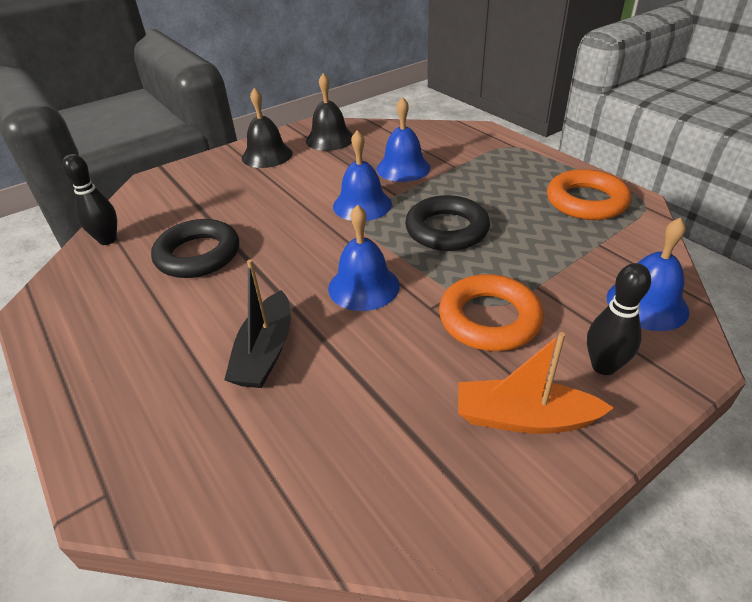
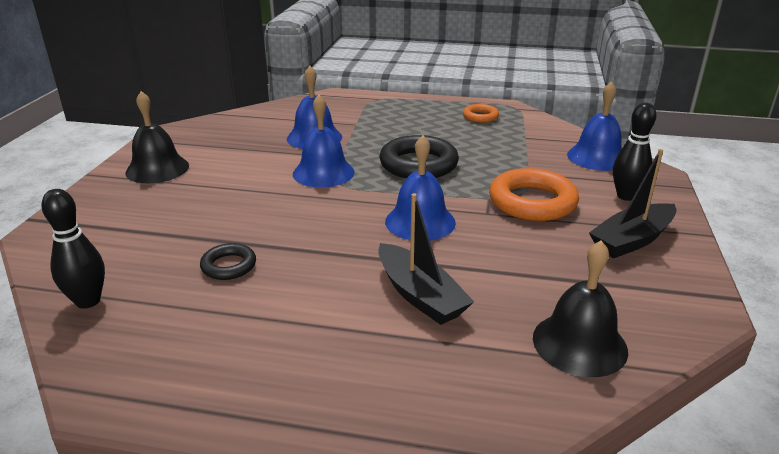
camera: 45 degrees left, 10 degrees down
black ring [151,219,239,278] -> black ring [200,243,256,280], size x0.53
black bell [306,73,353,151] -> black bell moved to [533,240,628,377]
orange boat [458,332,614,434] -> black boat [589,149,676,258]
orange ring [547,169,631,220] -> orange ring [463,104,499,123], size x0.53

